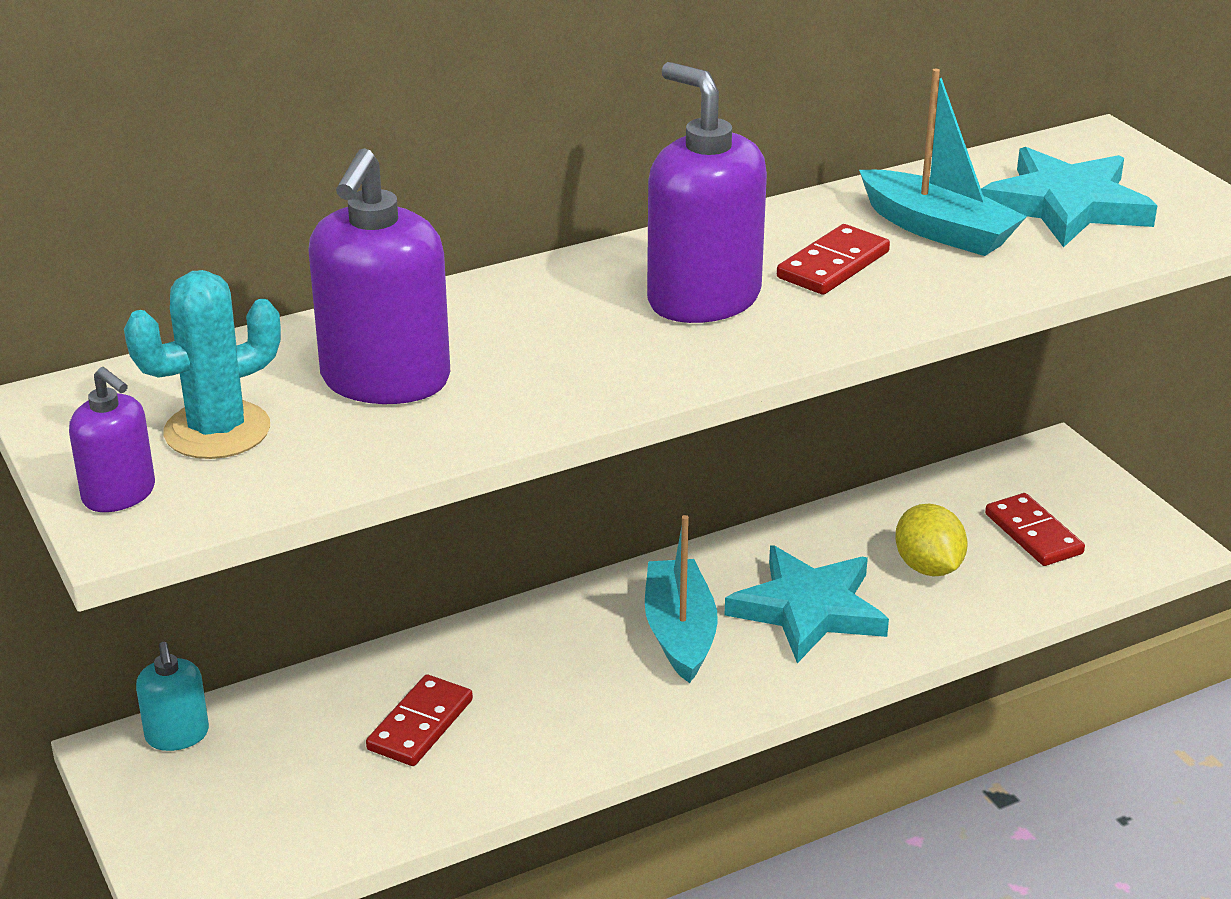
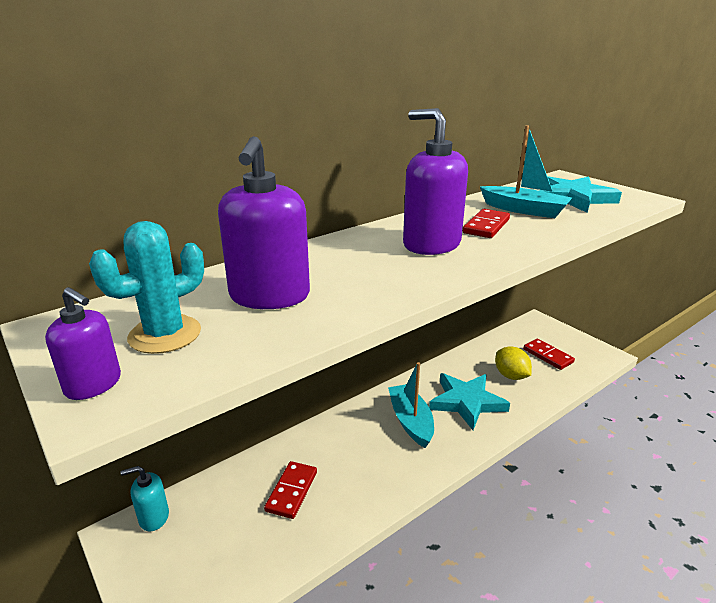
camera: 10 degrees left, 5 degrees down
turquoise soap dispenser [136,642,209,751] -> turquoise soap dispenser turned 105 degrees clockwise [121,466,169,532]

